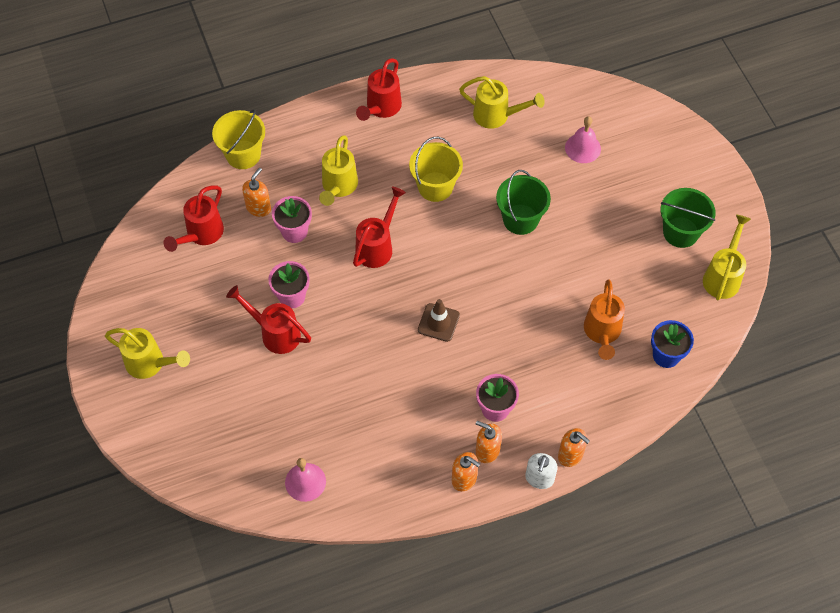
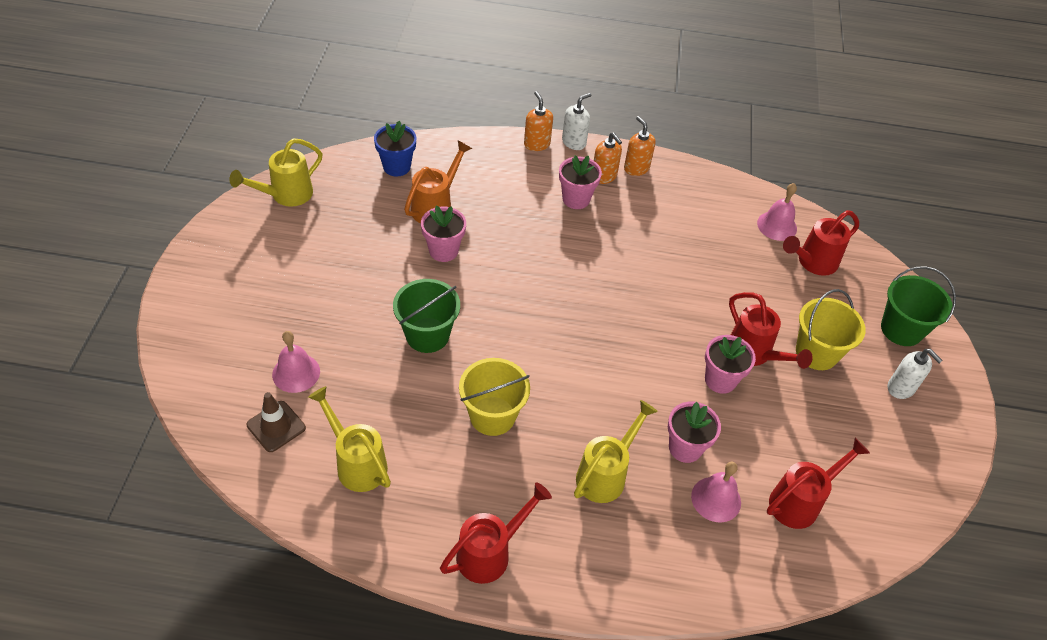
camera: 155 degrees left, 10 degrees down
yellow watering can [105,328,190,379] -> white soap dispenser [888,349,943,399]
yellow bucket [212,110,265,169] -> yellow bucket moved to [796,289,866,370]
orange soap dispenser [242,168,271,217] -> pink bell [691,462,741,522]
red watering can [353,187,406,268] -> red watering can moved to [783,210,859,276]
brown traffic cone [418,299,460,342] -> brown traffic cone moved to [247,392,306,452]
green bucket [661,188,716,248] -> green bucket moved to [881,266,956,346]
none -> pink flower pot [421,205,466,262]

